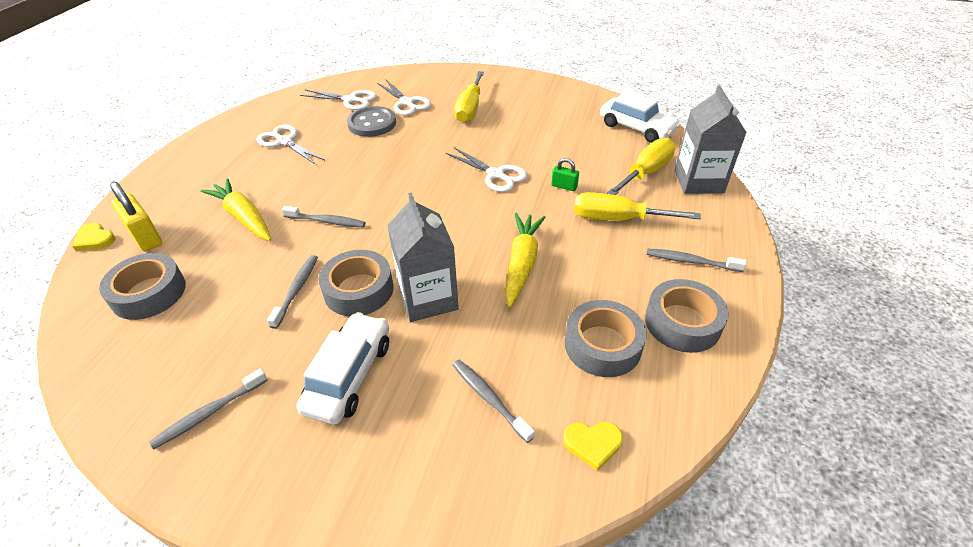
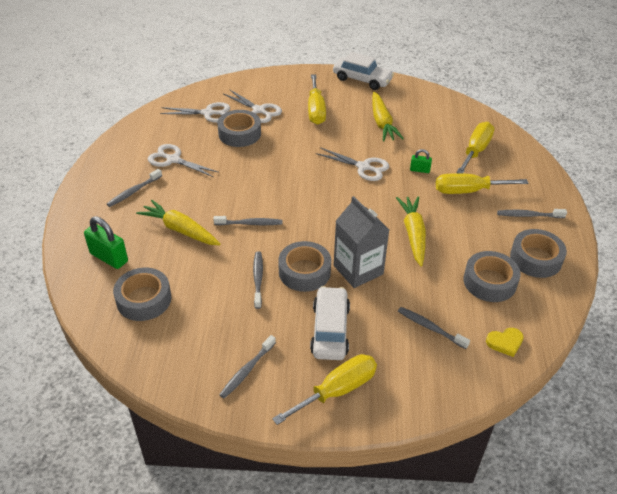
camera: 15 degrees left, 0 degrees up
yellow heart [72,223,116,251] -> none
yellow padlock [110,182,162,251] -> green padlock [84,216,128,269]
grey button [347,106,396,137] -> grey tape [217,110,261,147]
white car [600,90,681,143] -> white car moved to [333,52,394,90]
grey carton [674,85,747,194] -> none
none -> grey toothbrush [107,169,162,207]
none -> yellow screwdriver [272,354,377,425]
none -> yellow carrot [372,92,404,141]

